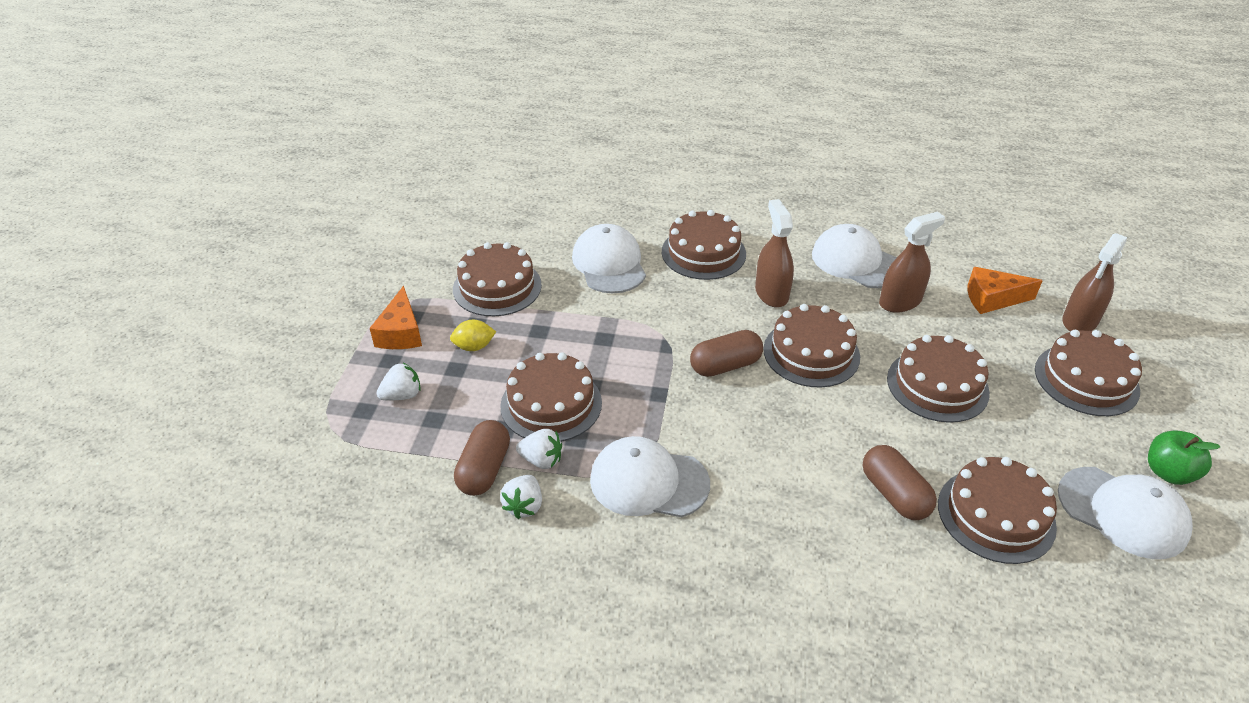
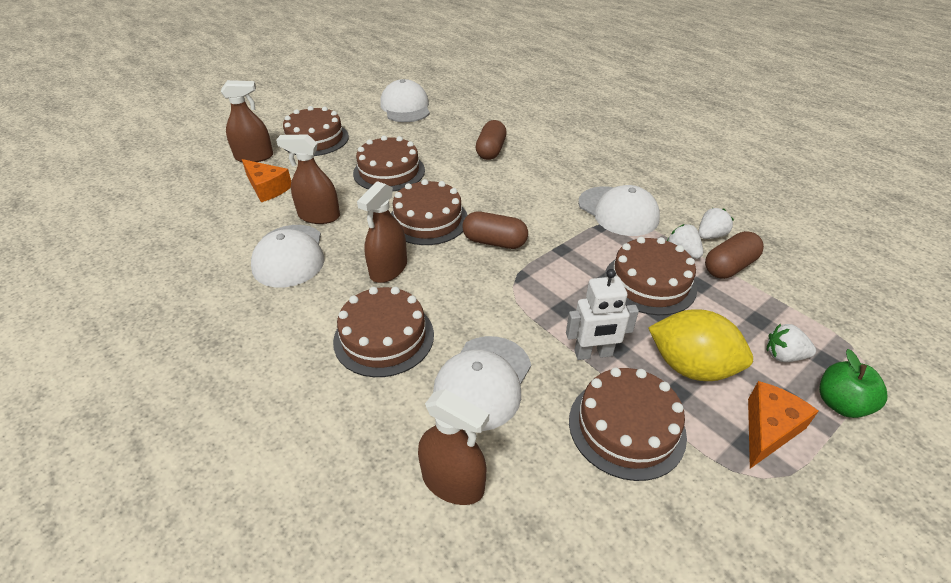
camera: 140 degrees left, 0 degrees up
yellow lemon [450,320,496,351] -> yellow lemon [648,309,753,381], size x1.94
brown cake [938,457,1057,564] -> none
green apple [1148,430,1220,485] -> green apple moved to [819,349,887,418]
none -> brown spray bottle [418,389,489,505]
none -> white robot [566,269,639,360]

